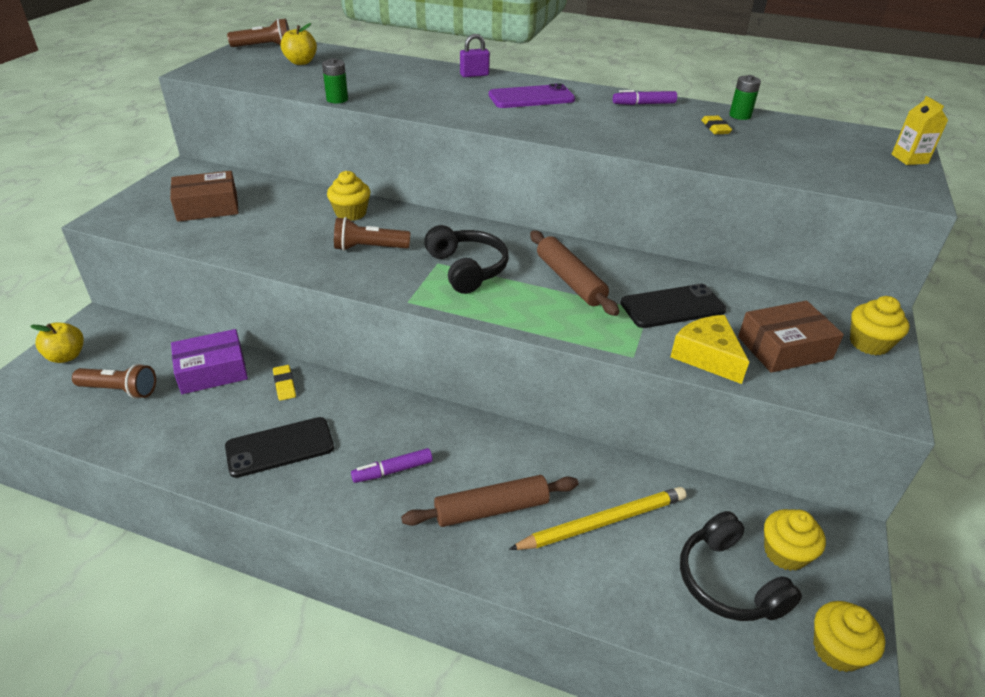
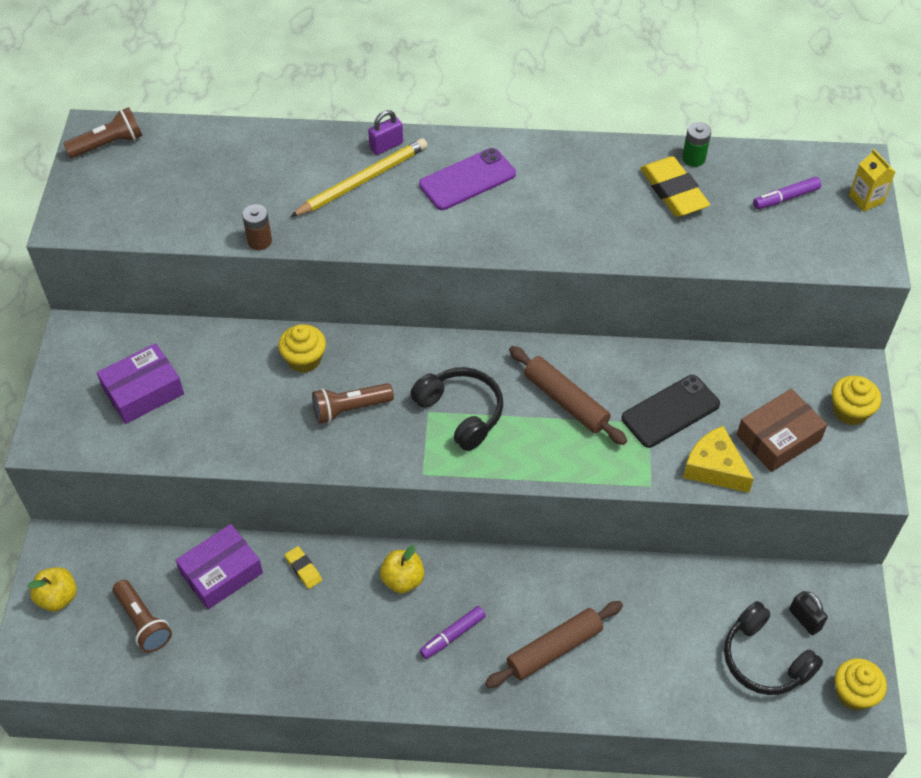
camera: 15 degrees left, 15 degrees up
brown flashlight [72,364,156,399] -> brown flashlight turned 60 degrees clockwise [113,580,172,652]
brown box [170,171,239,222] -> purple box [97,343,184,424]
black phone [225,417,334,478] -> none
yellow apple [280,23,317,65] -> yellow apple moved to [380,545,424,593]
green battery [322,58,348,103] -> brown battery [242,204,272,250]
yellow pencil [509,487,687,550] -> yellow pencil moved to [290,138,428,217]
purple marker [613,90,677,105] -> purple marker moved to [753,177,821,209]
yellow eraser [701,116,732,134] -> yellow eraser [640,156,710,217], size x1.95
yellow cupcake [764,509,826,571] -> black padlock [789,591,828,635]

